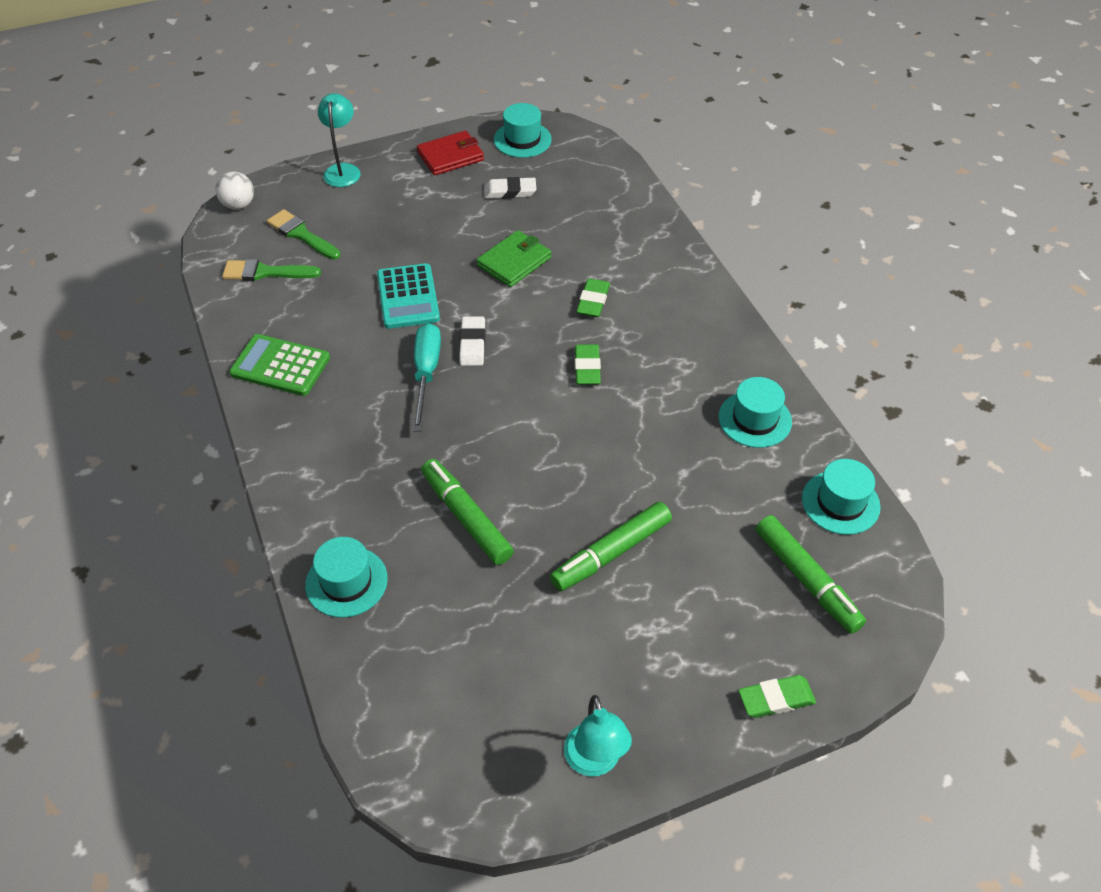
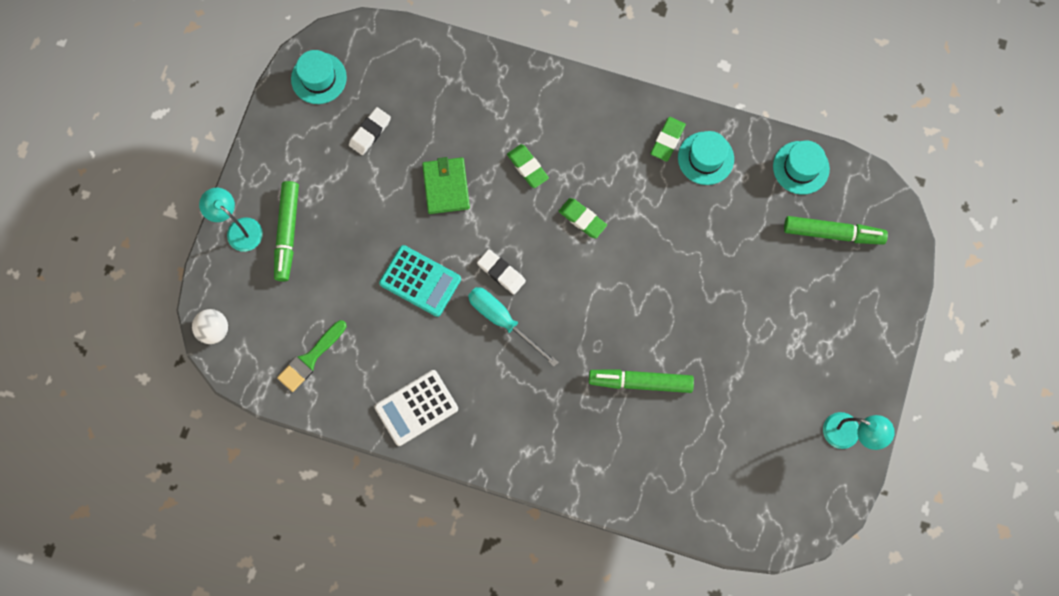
camera: 50 degrees left, 25 degrees up
green calculator [229,334,330,396] -> white calculator [374,370,458,446]
green brush [267,209,341,260] -> none
turquoise hat [305,537,388,618] -> none
red wallet [417,131,484,175] -> none
green marker [550,502,672,591] -> green marker moved to [274,181,299,282]
green eraser [738,675,816,718] -> green eraser moved to [650,117,686,162]

